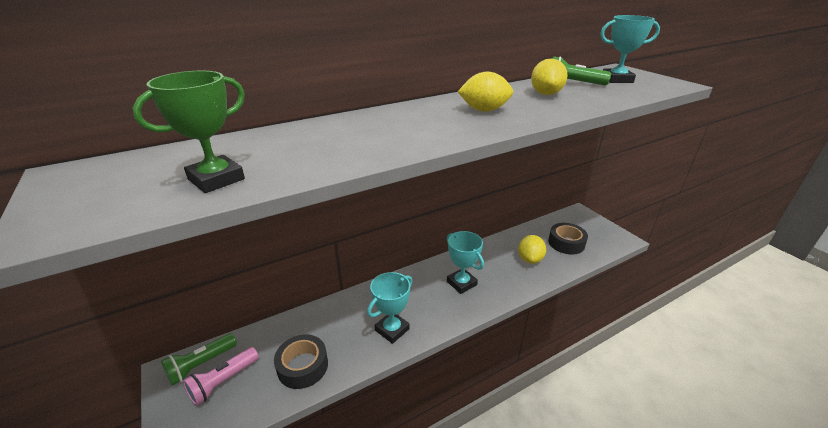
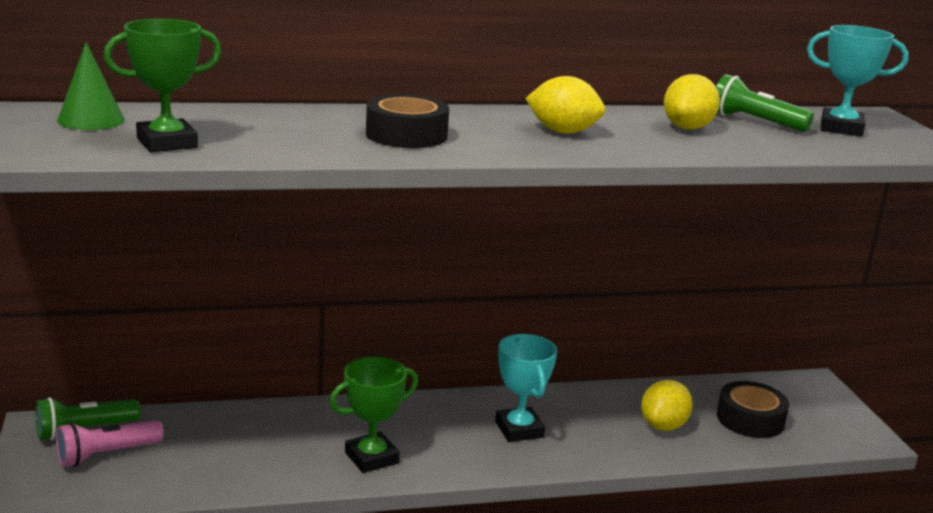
camera: 15 degrees right, 10 degrees down
black tape [274,334,328,389] -> black tape moved to [366,94,449,148]
turquoise trophy [367,272,412,344] -> green trophy [329,356,418,473]
none -> green cone [57,42,125,130]

